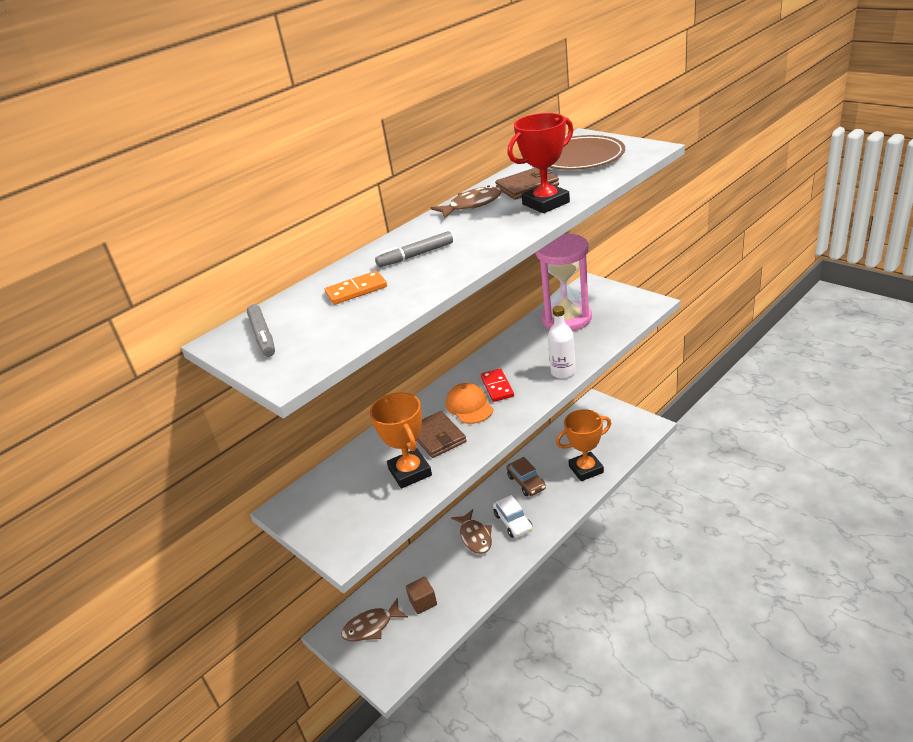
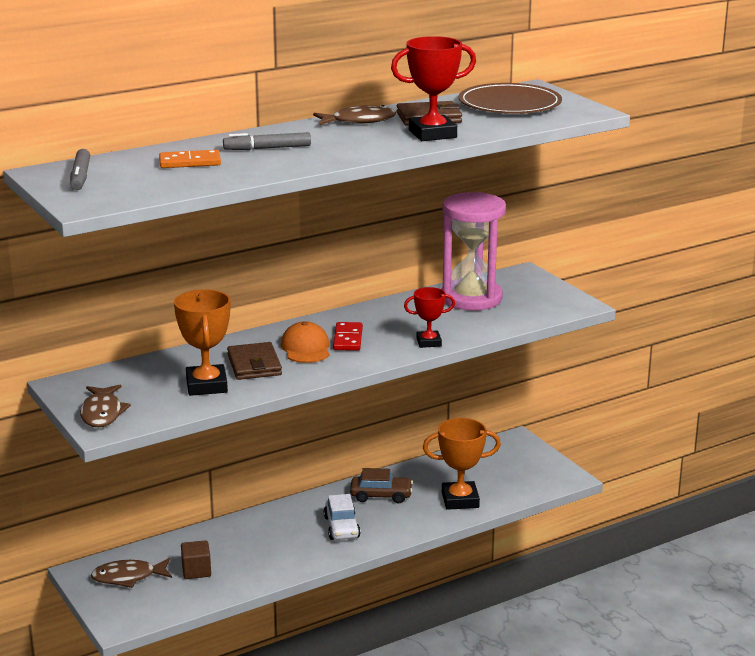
camera: 10 degrees right, 10 degrees down
brown fish [451,509,492,554] -> brown fish moved to [80,385,131,427]
brown car [506,457,546,496] -> brown car turned 75 degrees counterclockwise [350,468,413,504]
white bottle [548,306,576,379] -> red trophy [404,287,455,348]

